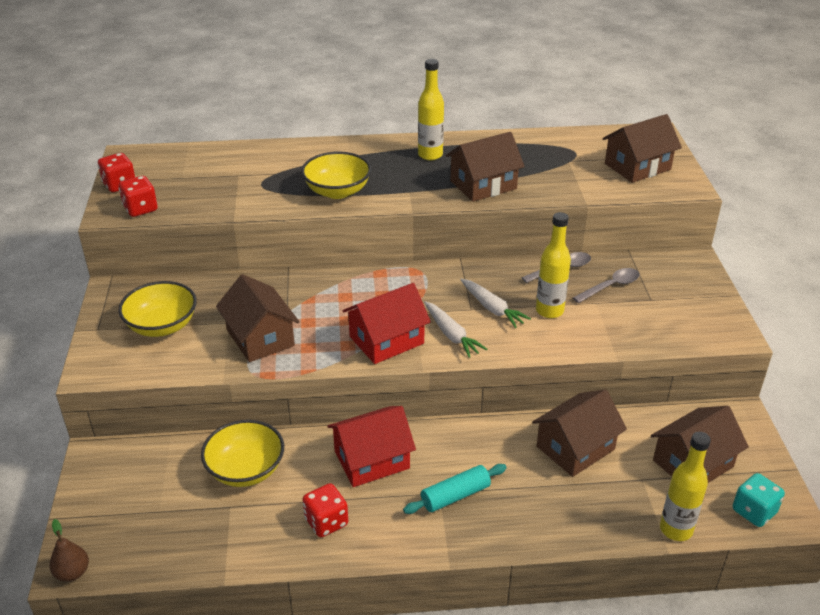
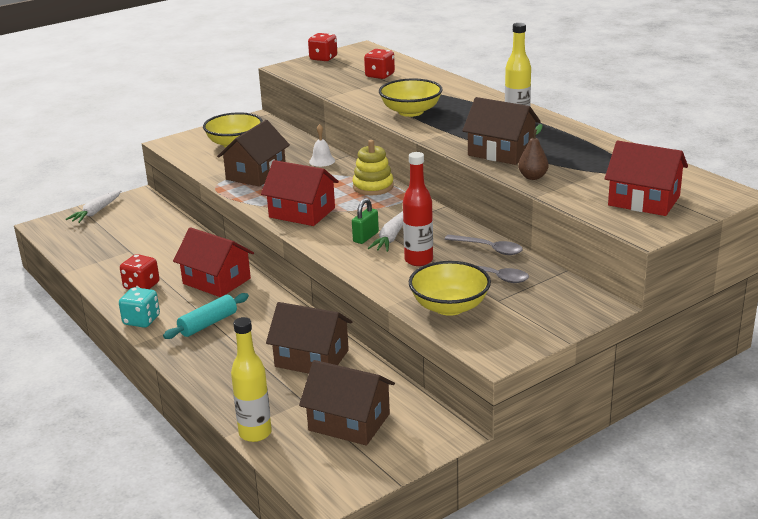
camera: 60 degrees right, 10 degrees down
brown pear [49,519,89,582] -> brown pear moved to [518,124,549,180]
red dice [119,176,158,217] -> red dice moved to [364,49,395,79]
yellow bowl [201,420,284,487] -> yellow bowl moved to [409,261,491,316]
turquoise rolling pin [403,464,507,514] -> turquoise rolling pin turned 75 degrees counterclockwise [163,293,249,339]
white carrot [424,301,487,358] -> white carrot moved to [66,190,122,223]
yellow bottle [536,212,571,318] -> red bottle [403,152,433,266]
brown house [602,114,682,183] -> red house [605,140,688,216]
turquoise dice [733,473,785,527] -> turquoise dice moved to [119,287,160,328]
none -> white bell [309,124,335,167]
none -> yellow stacking toy [352,140,394,195]
none -> green padlock [352,198,379,244]

